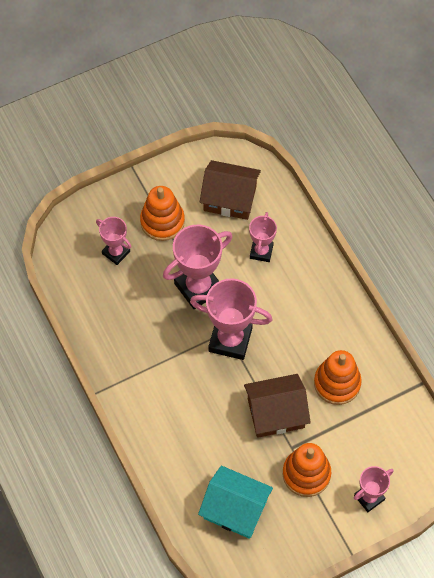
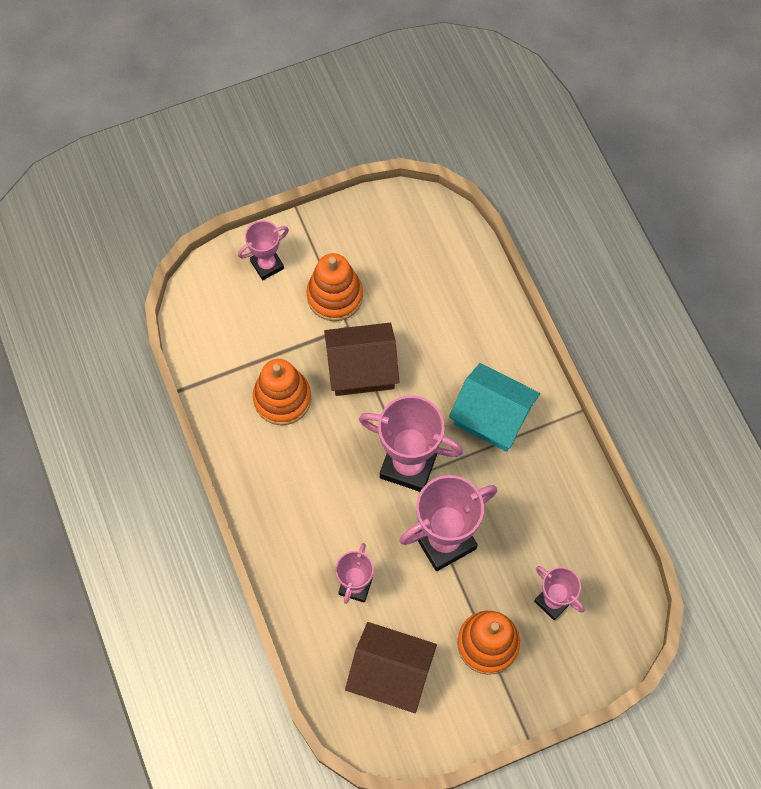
camera: 175 degrees left, 5 degrees up
turquoise house [198,466,273,539] -> turquoise house moved to [449,363,540,452]

